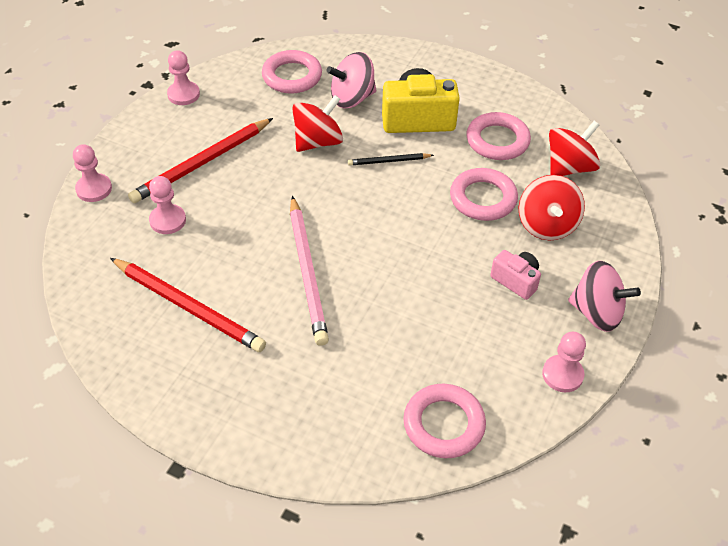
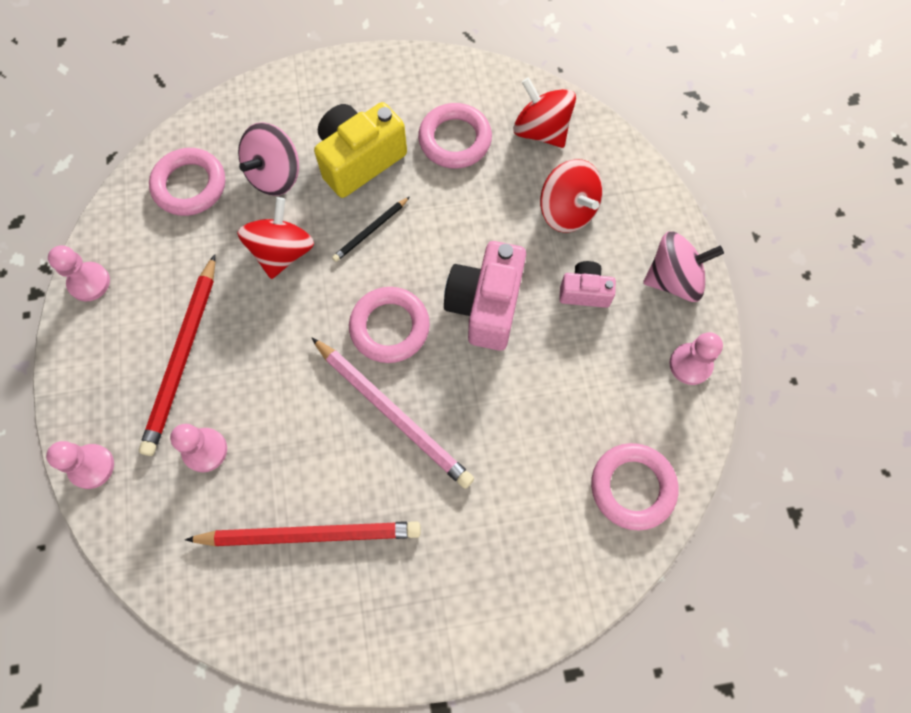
camera: 35 degrees left, 20 degrees up
pink ring [450,168,518,221] -> pink ring moved to [349,287,430,363]
red spinning top [549,121,600,176] -> red spinning top turned 60 degrees counterclockwise [513,77,576,148]
none -> pink camera [444,241,526,351]

